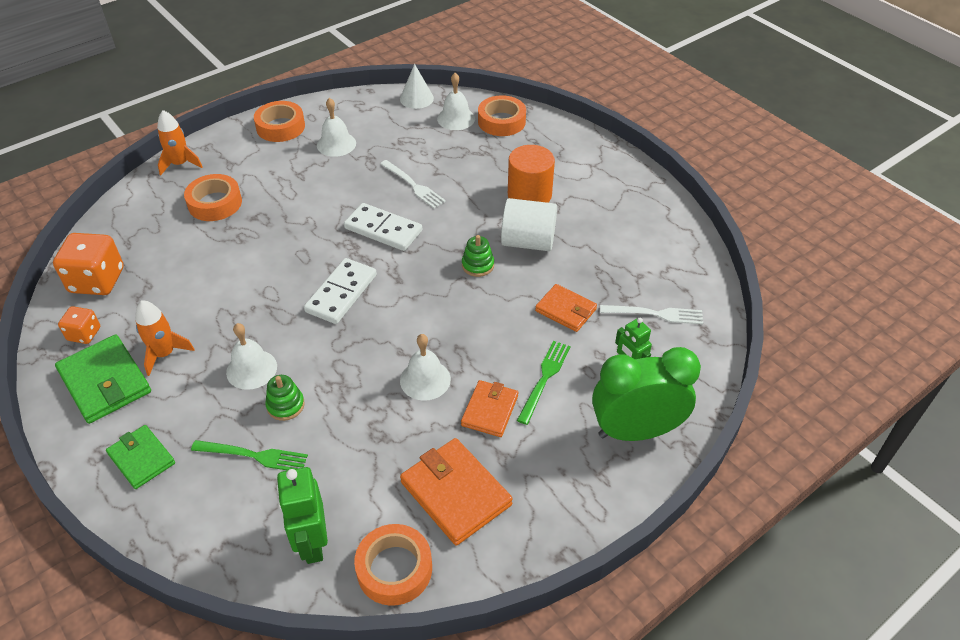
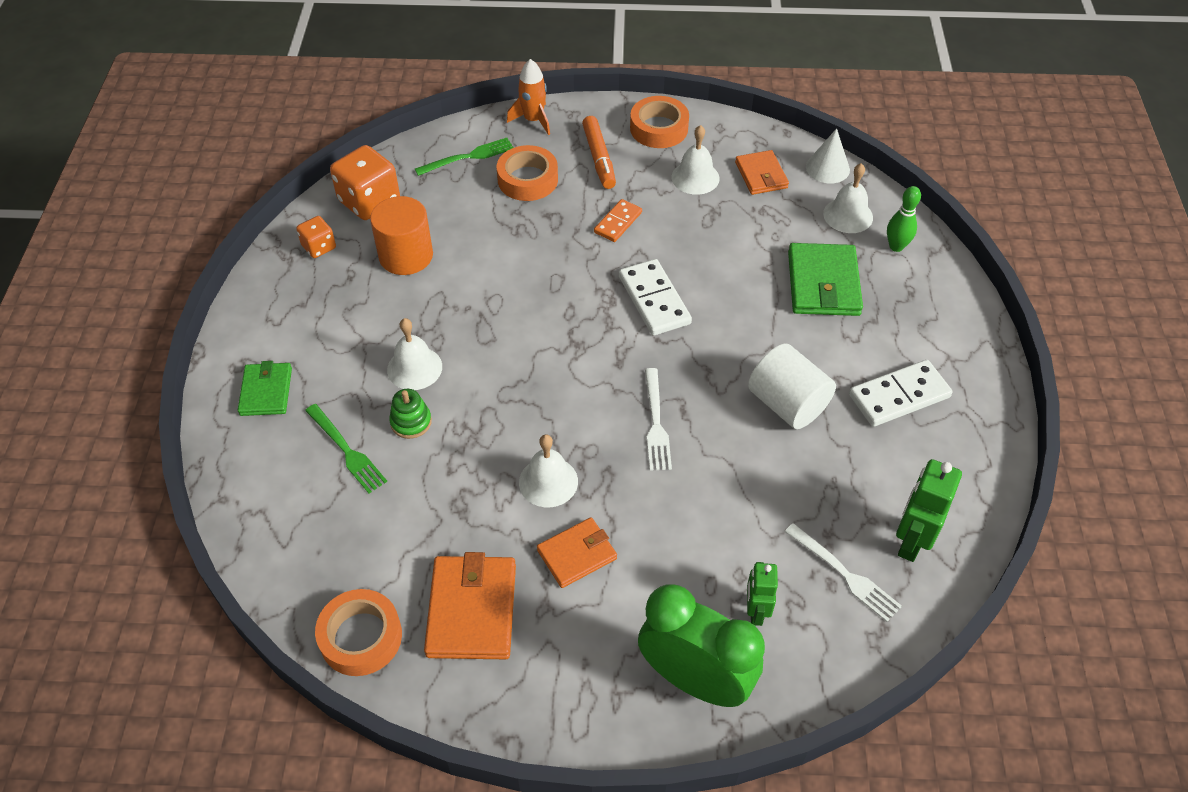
camera: 40 degrees right, 5 degrees up
green wallet [55,334,151,424] -> green wallet moved to [788,243,863,316]
orange rocket [135,300,195,376] -> none
green robot [277,467,328,564] -> green robot moved to [896,459,962,562]
white domino [304,258,377,324] -> white domino moved to [849,360,953,427]
white fork [380,160,446,208] -> white fork moved to [645,368,672,470]
green stacking toy [462,235,494,277] -> none
orange tape [478,95,526,136] -> green bowling pin [887,186,921,252]
orange cylinder [508,145,555,203] -> orange cylinder moved to [370,196,433,275]
green fork [517,341,571,425] -> green fork moved to [415,138,514,176]
orange wallet [535,284,597,332] -> orange wallet moved to [735,150,789,195]
none -> orange marker [582,116,616,189]
none -> orange domino [594,199,642,242]

